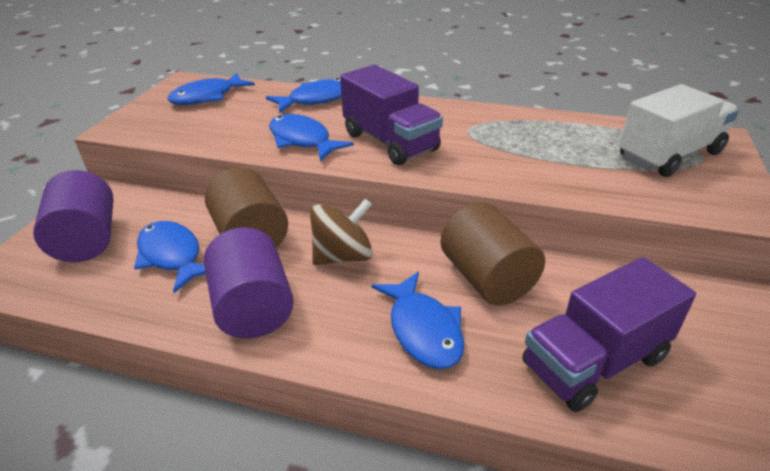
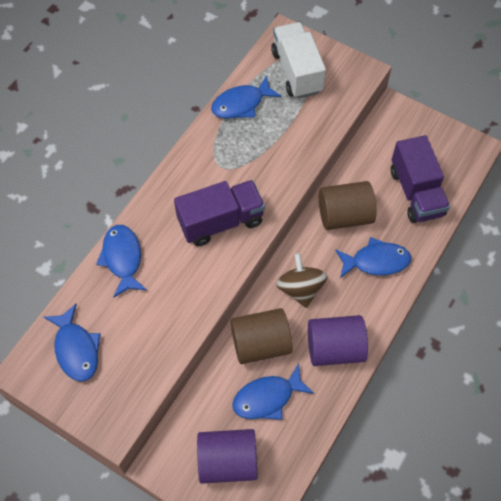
camera: 75 degrees left, 25 degrees up
blue fish [269,114,354,161] -> blue fish moved to [211,75,282,119]

